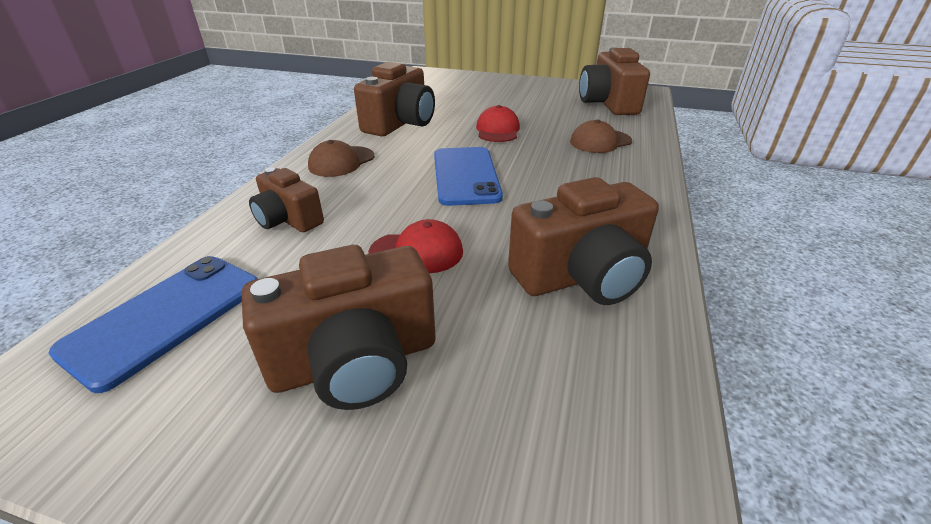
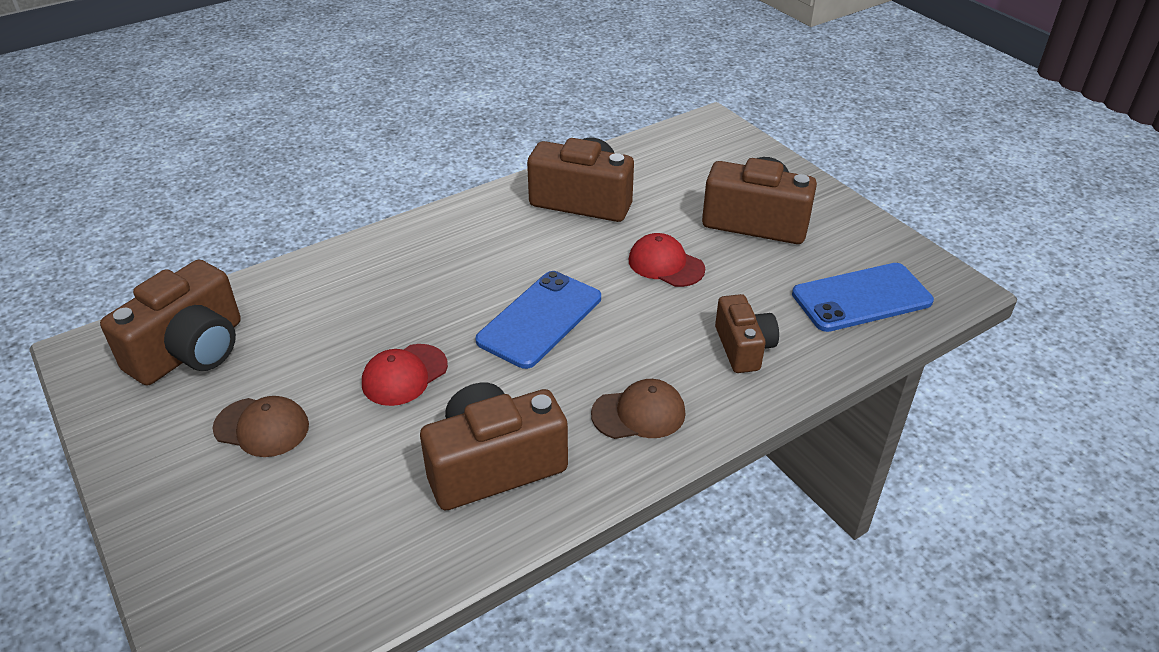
camera: 140 degrees left, 5 degrees up
brown cap [570,120,632,153] -> brown cap moved to [213,396,309,457]

